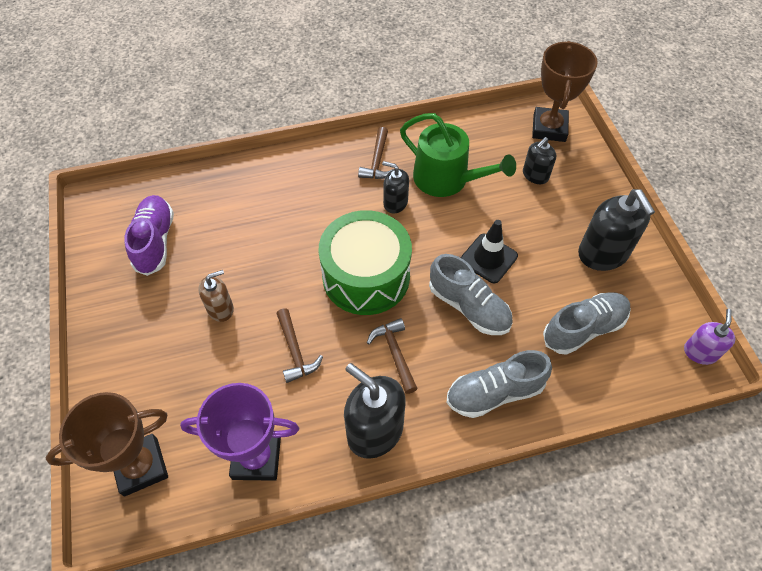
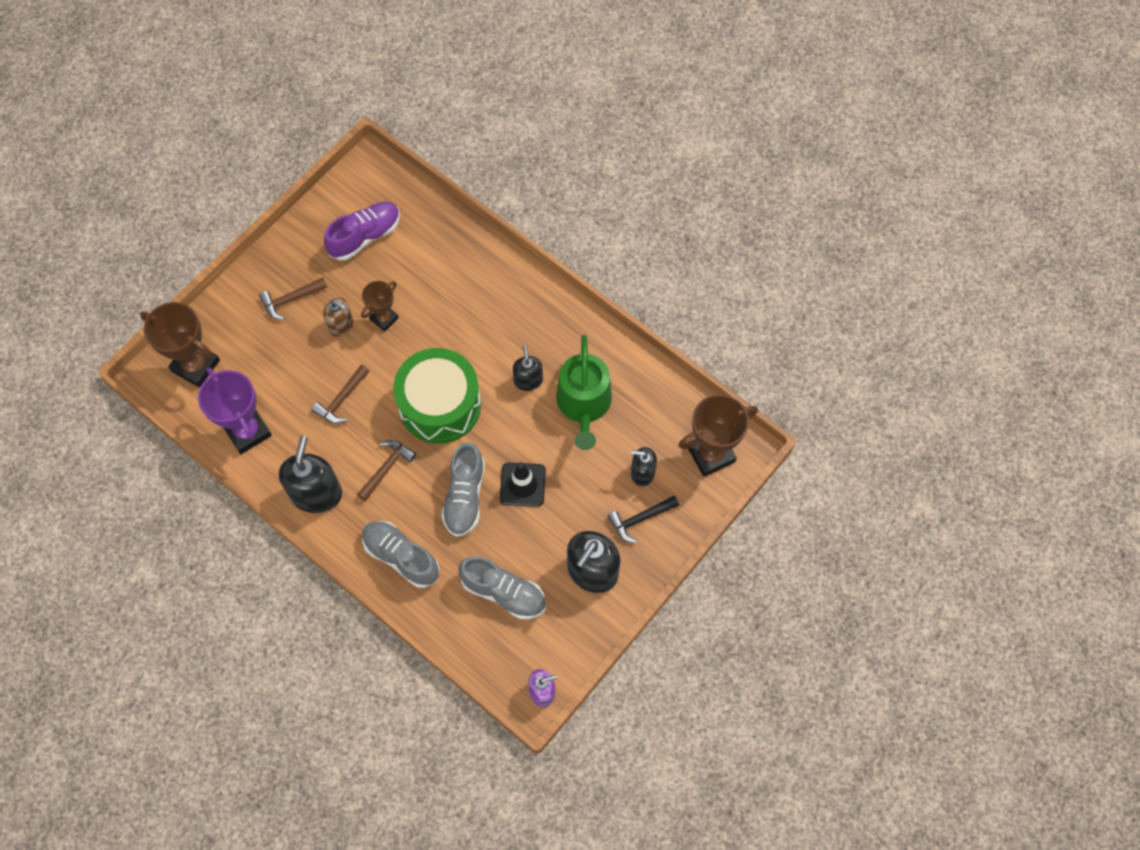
camera: 55 degrees right, 10 degrees up
brown hammer [358,127,394,179] -> brown hammer moved to [259,278,327,320]
none -> brown trophy [361,281,399,332]
none -> black hammer [608,496,679,543]

